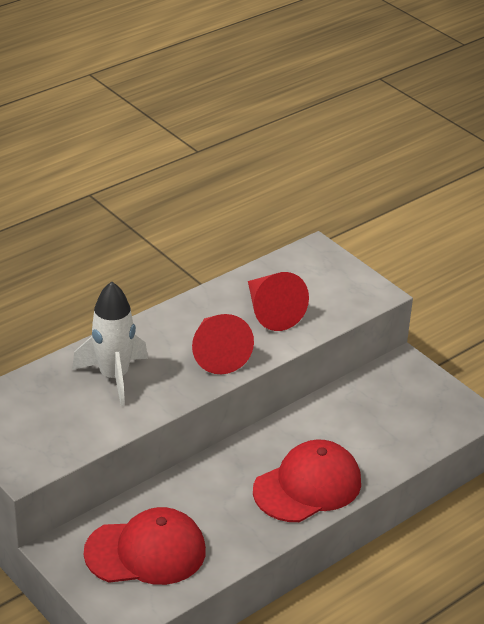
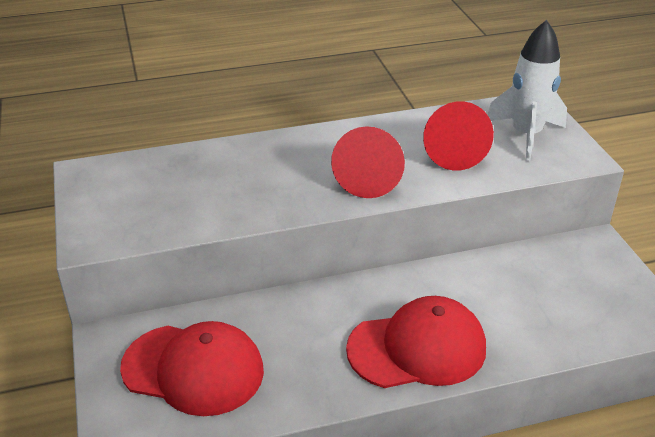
camera: 25 degrees right, 0 degrees up
white rocket [72,281,148,406] -> white rocket moved to [487,20,567,161]

